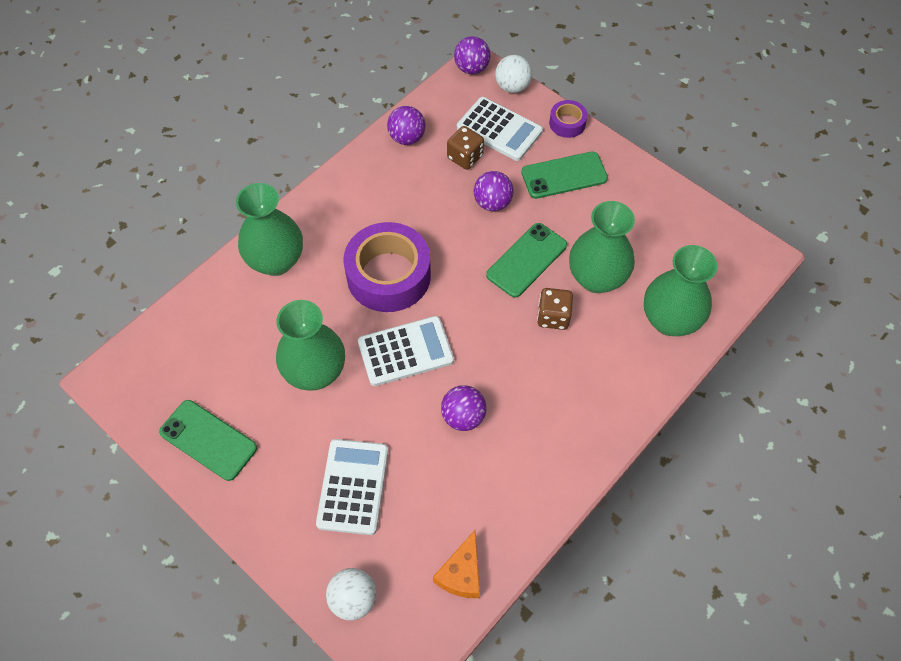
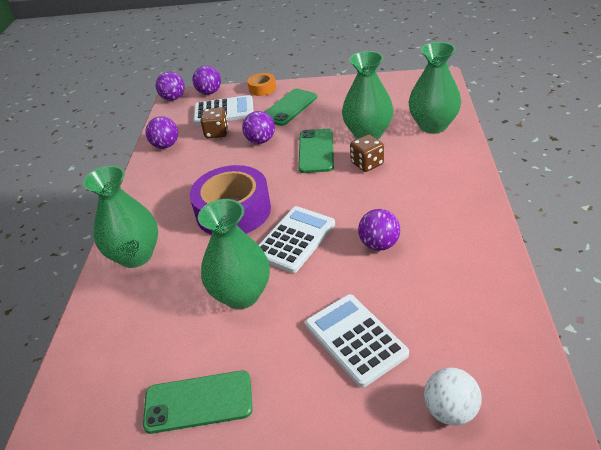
camera: 35 degrees left, 20 degrees down
orange cheese [433,530,480,598] -> none
white ball [495,55,532,93] -> purple ball [192,66,221,95]
purple tape [549,100,588,138] -> orange tape [247,73,276,96]

